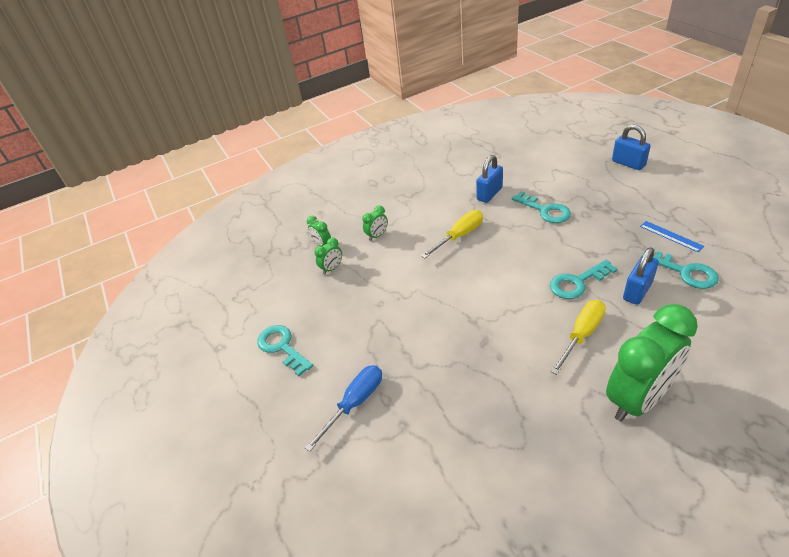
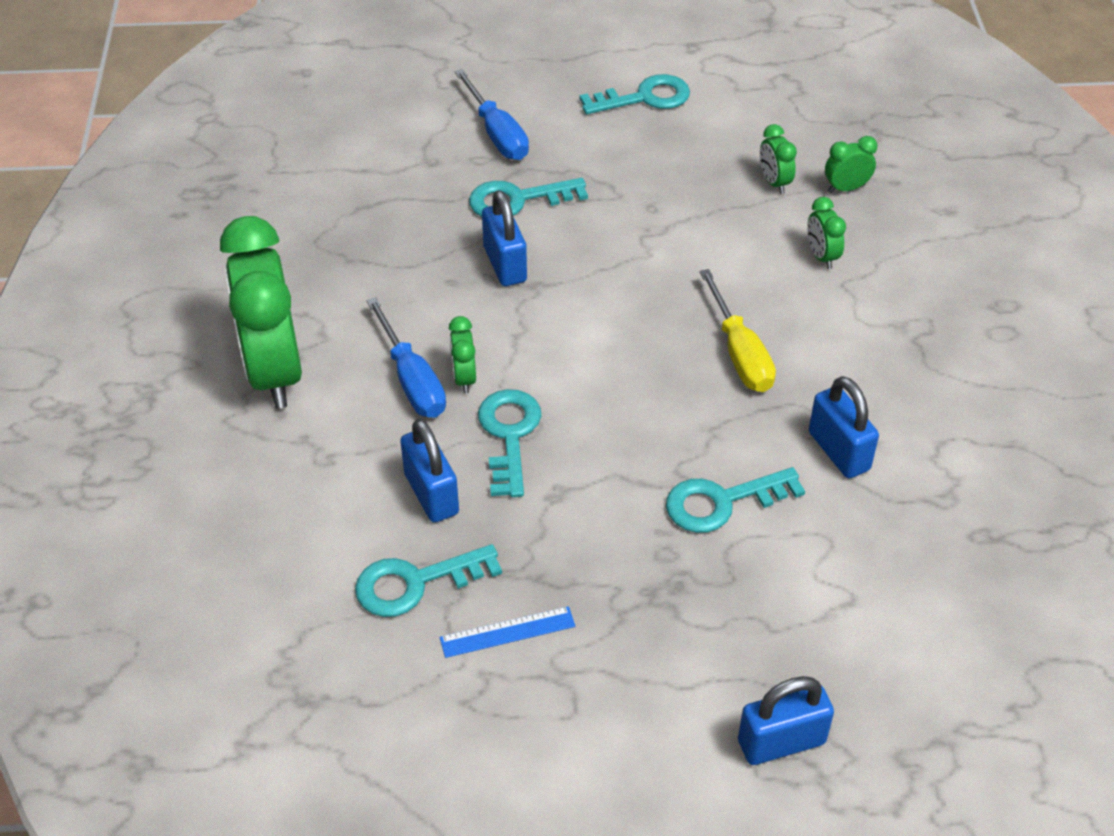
camera: 110 degrees right, 5 degrees up
yellow screwdriver [551,300,606,375] -> blue screwdriver [366,297,446,418]
none -> green clock [449,316,476,394]
none -> turquoise key [469,178,588,217]
none -> blue padlock [482,190,527,286]

